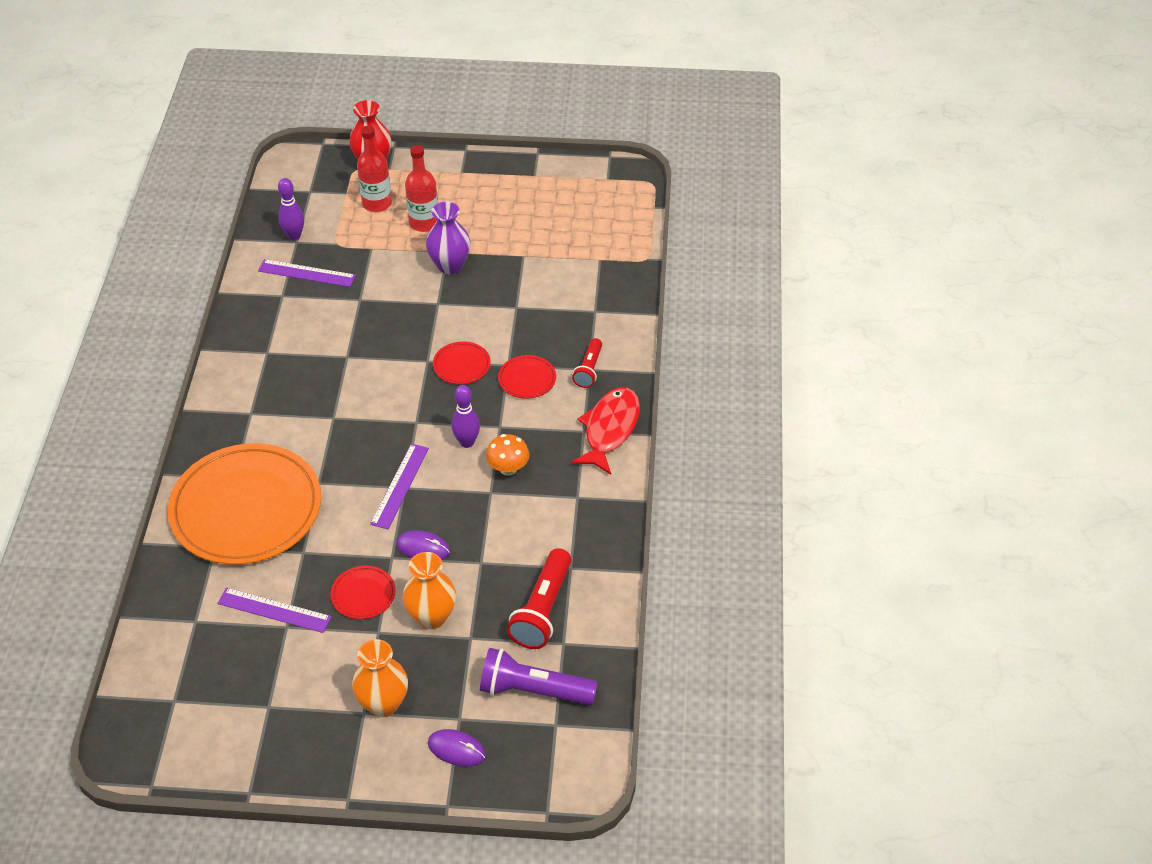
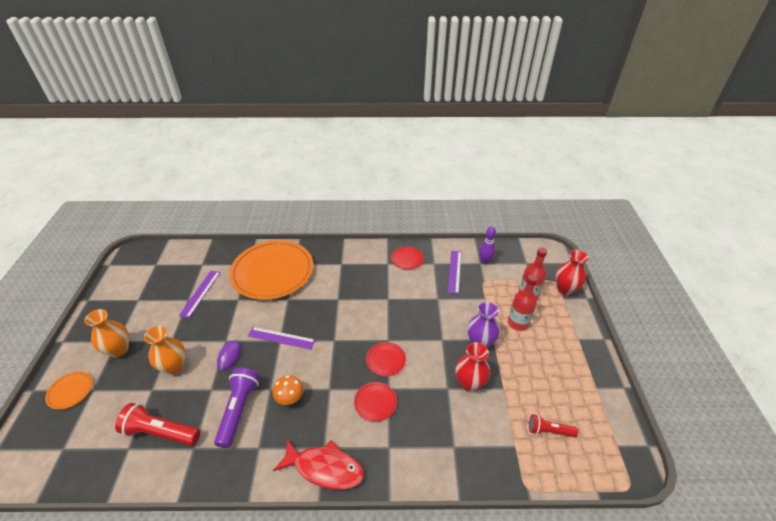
camera: 85 degrees right, 5 degrees down
red plate [331,566,396,619] -> red plate moved to [391,247,424,270]
purple mouse [428,729,486,767] -> orange plate [45,371,93,410]
purple bowling pin [452,385,480,448] -> none
purple flashlight [480,648,597,705] -> purple flashlight moved to [214,368,260,448]
red flashlight [572,338,602,388] -> red flashlight moved to [529,414,578,437]
none -> red vase [455,342,490,392]

